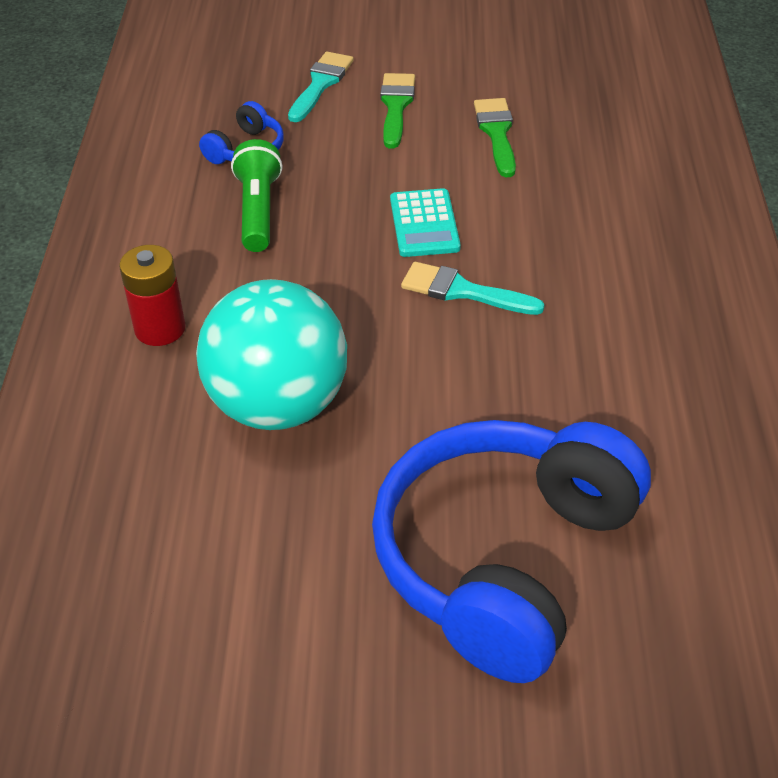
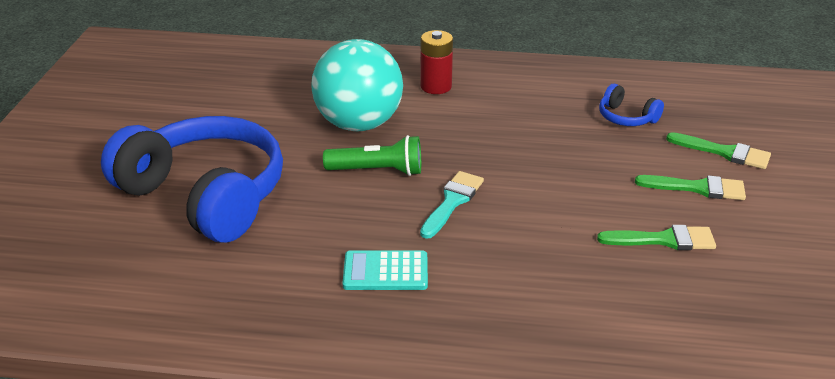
camera: 95 degrees right, 10 degrees down
green flashlight [231,139,282,252] -> green flashlight moved to [323,135,421,176]
turquoise brush [288,52,354,122] -> green brush [666,132,771,169]
turquoise calculator [390,188,461,257] -> turquoise calculator moved to [342,250,428,290]

